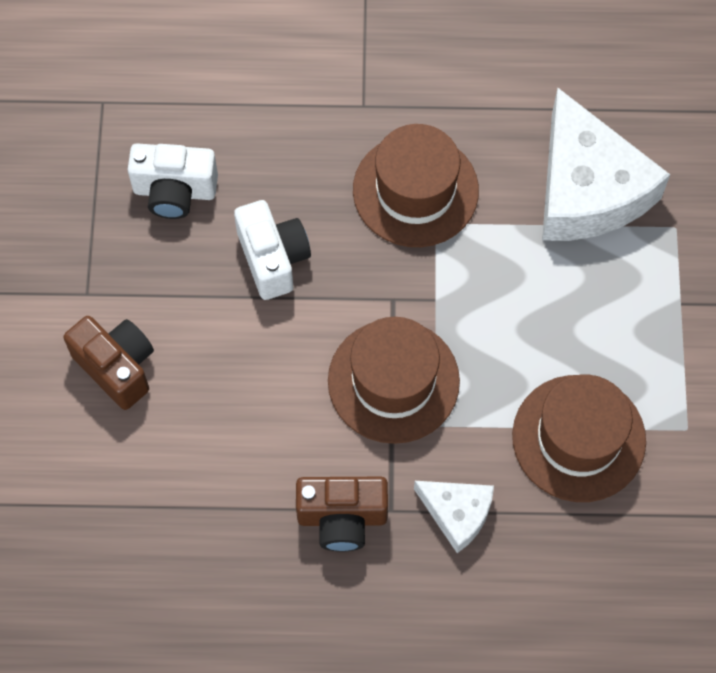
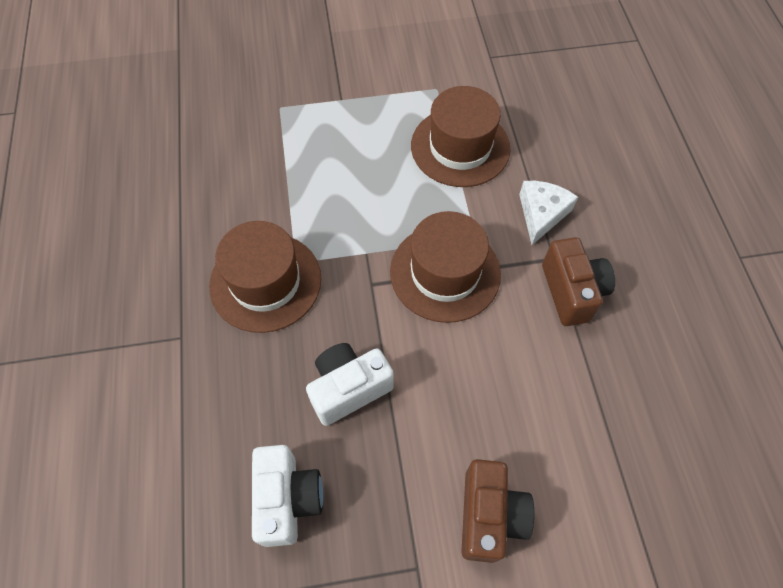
camera: 100 degrees left, 5 degrees down
brown camera [63,316,154,410] -> brown camera turned 150 degrees clockwise [461,459,534,563]
white cheese [542,88,670,241] -> none

